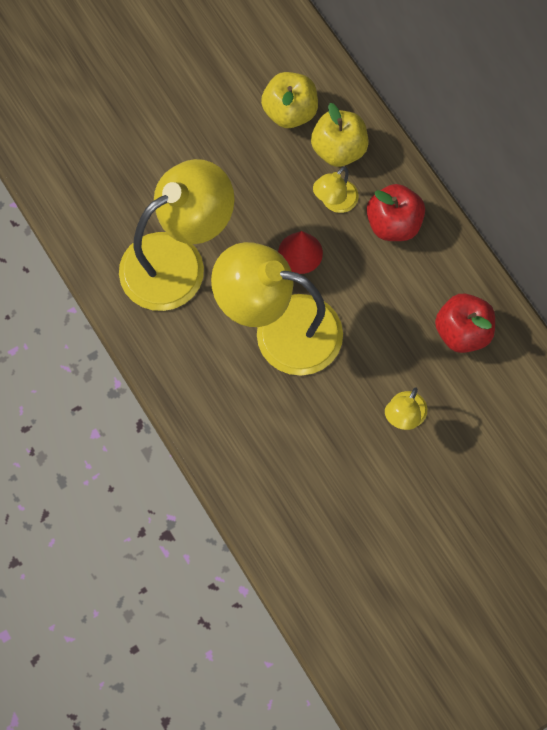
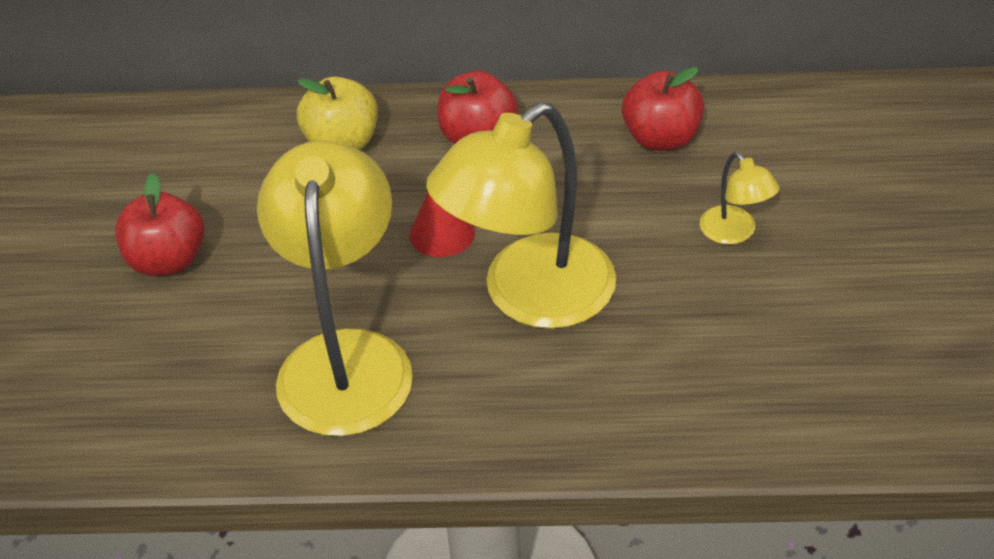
camera: 55 degrees left, 25 degrees down
yellow apple [261,72,318,128] -> none
yellow lamp [313,167,359,213] -> none
none -> red apple [115,173,205,276]

